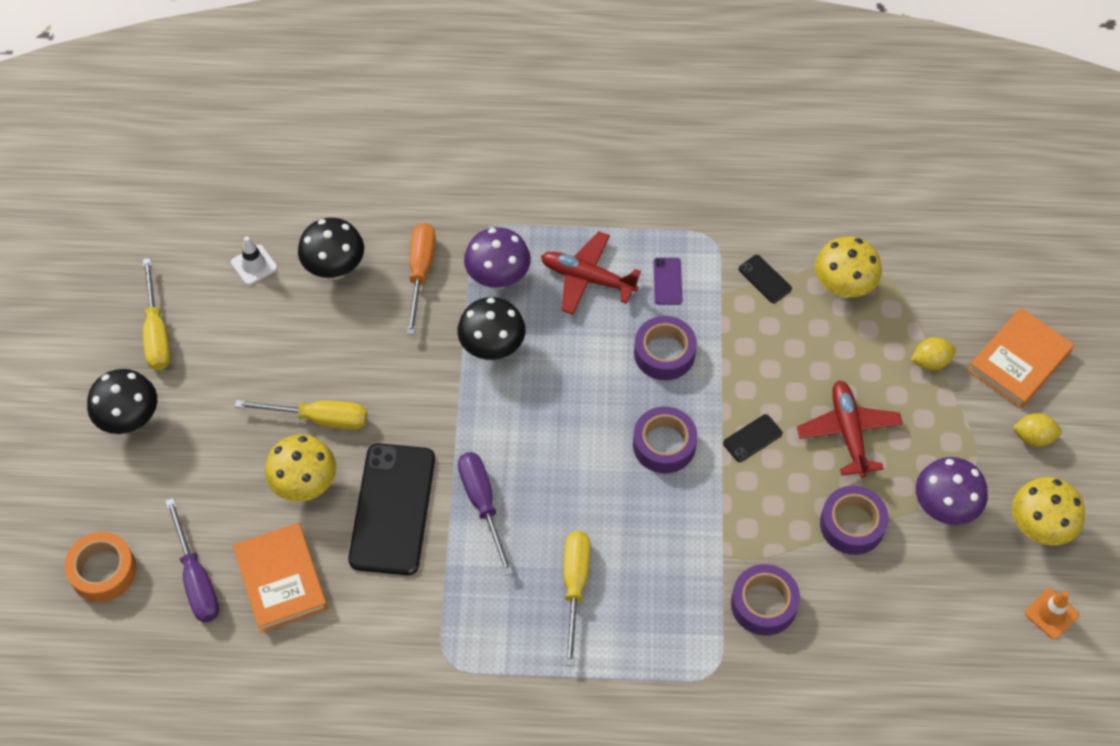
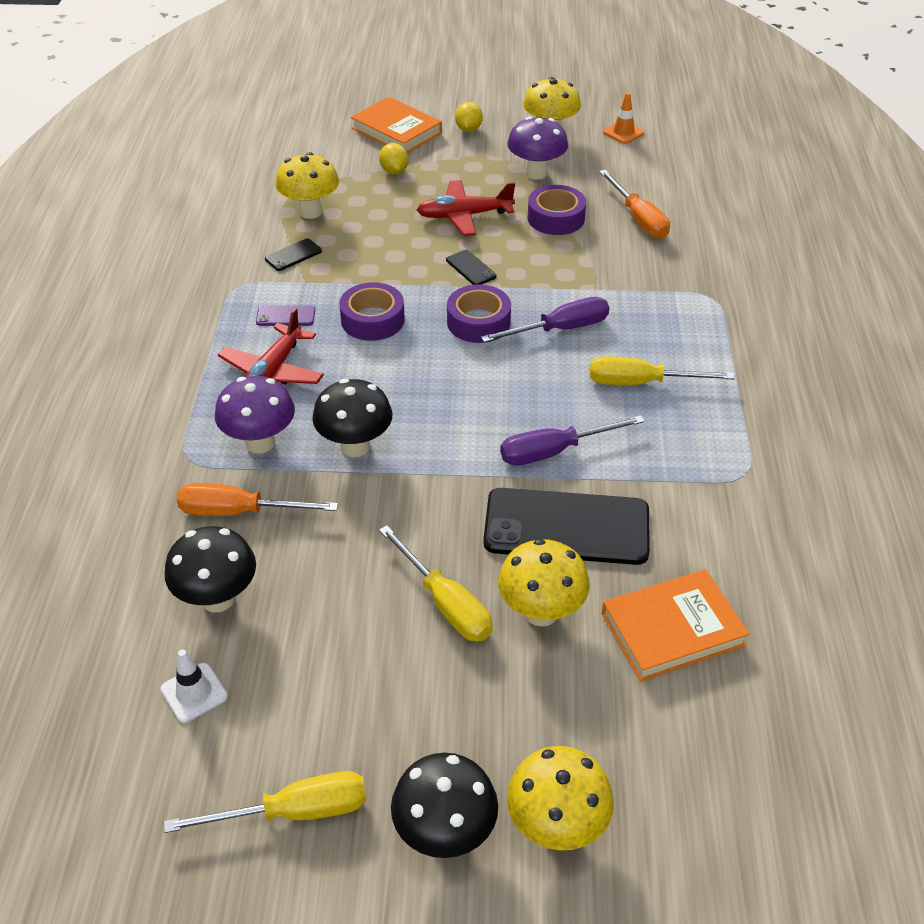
camera: 90 degrees left, 15 degrees down
orange tape [64,532,136,602] -> none
purple screwdriver [166,498,219,622] -> purple screwdriver moved to [481,297,609,342]
yellow screwdriver [234,400,367,430] -> yellow screwdriver turned 135 degrees clockwise [379,525,493,642]
purple tape [731,564,800,636] -> none
none -> yellow mushroom [507,746,614,850]
none -> orange screwdriver [599,170,670,239]

